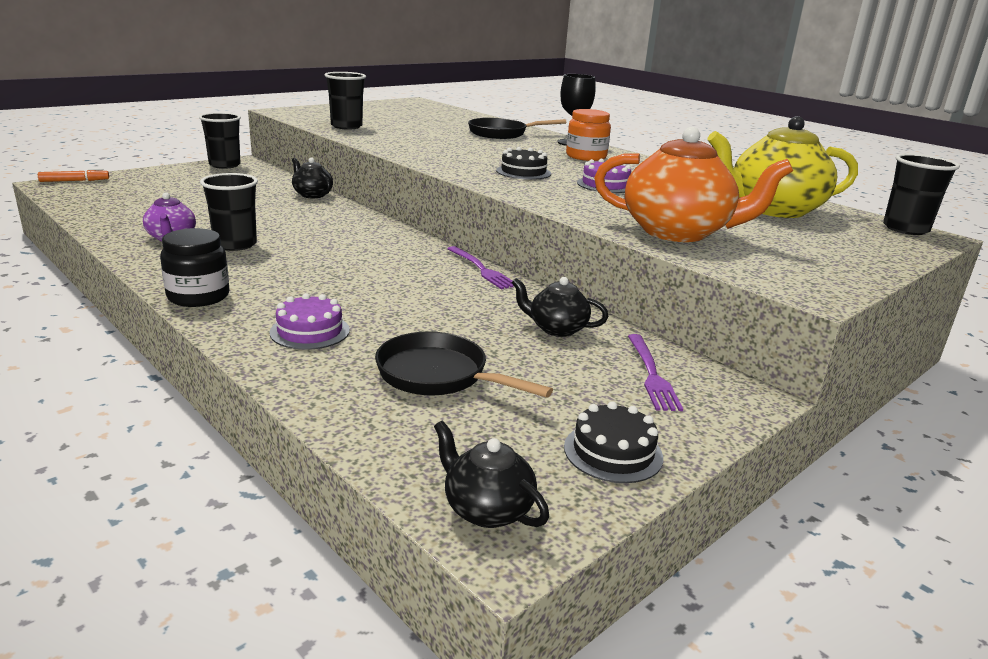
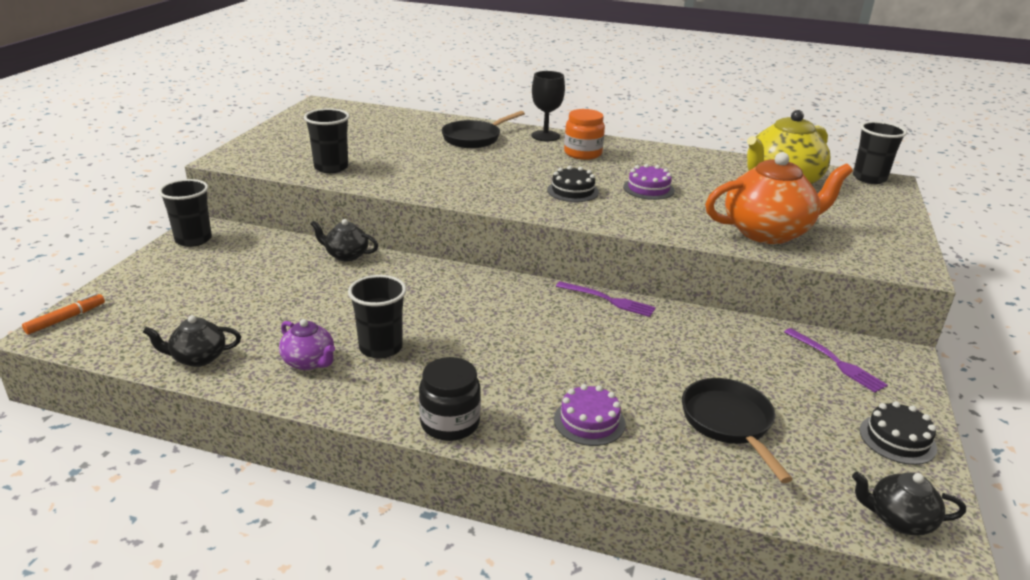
camera: 30 degrees left, 5 degrees up
black pan [375,331,553,398] -> black pan turned 75 degrees clockwise [682,378,793,483]
black teapot [512,277,609,337] -> black teapot moved to [143,315,241,367]

